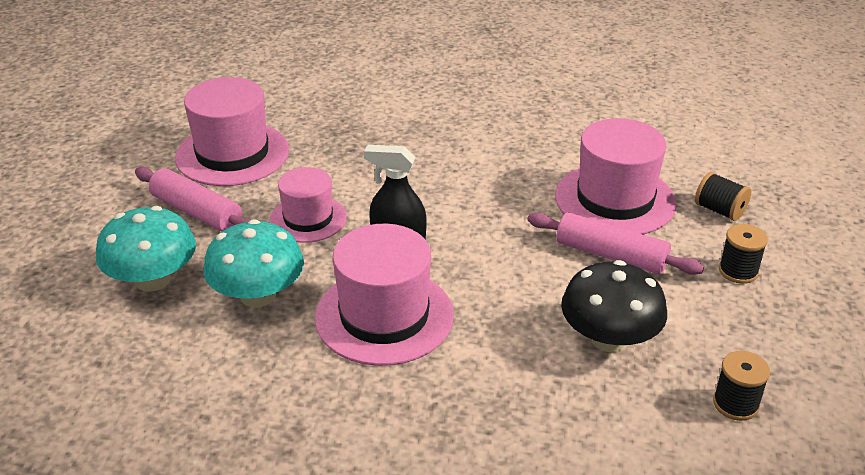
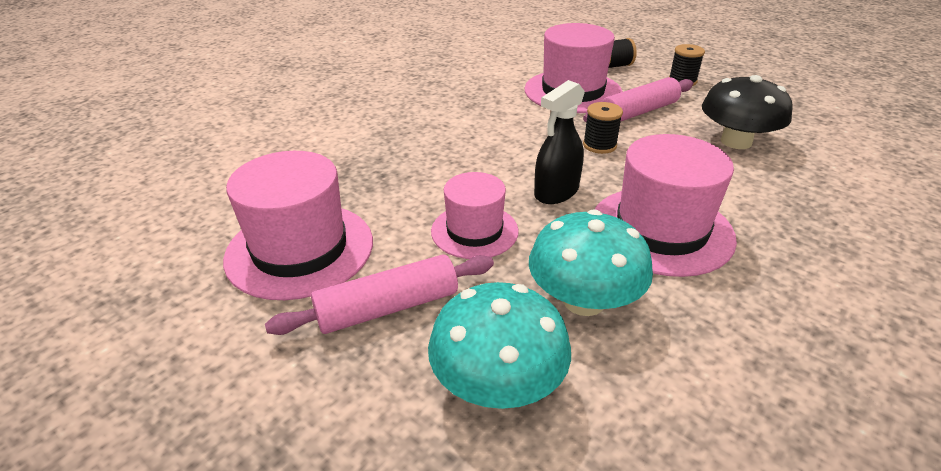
camera: 60 degrees left, 0 degrees up
black spool [713,351,770,421] -> black spool moved to [583,102,623,154]

